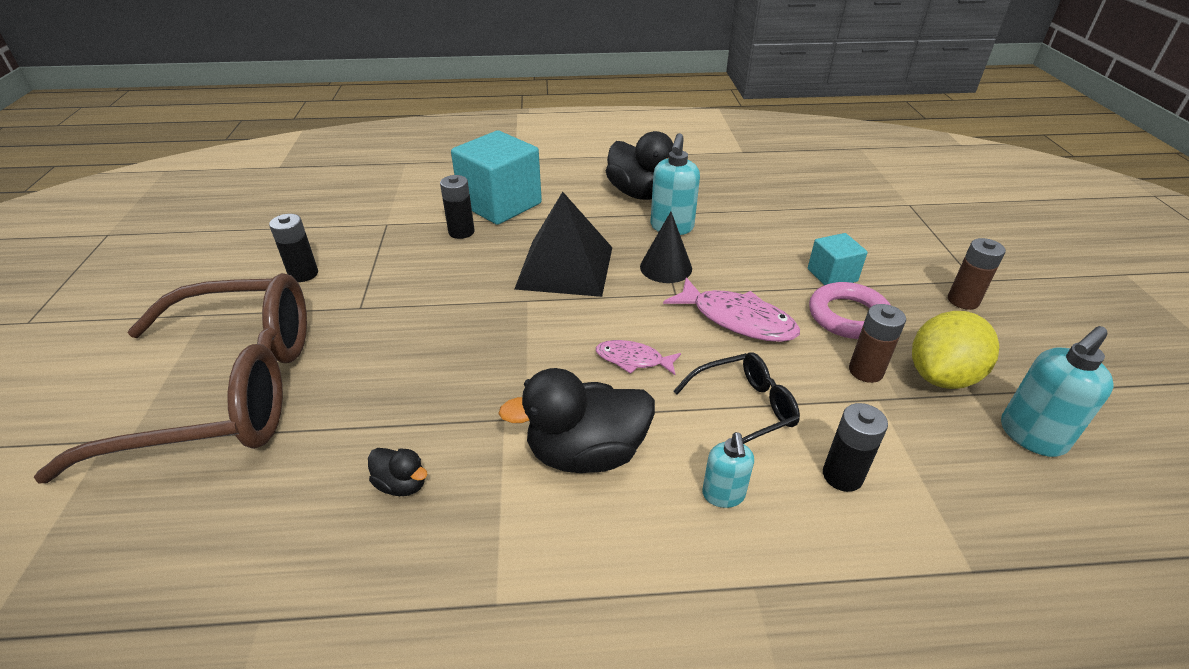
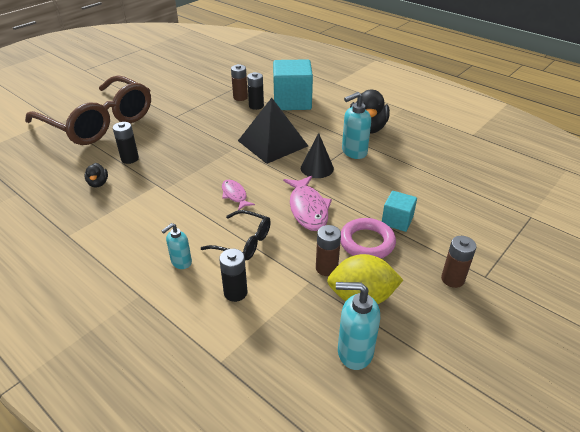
camera: 45 degrees right, 0 degrees up
black battery [269,214,318,282] -> black battery moved to [113,122,139,164]
black duck [498,368,655,473] -> none
none -> brown battery [231,64,248,101]

